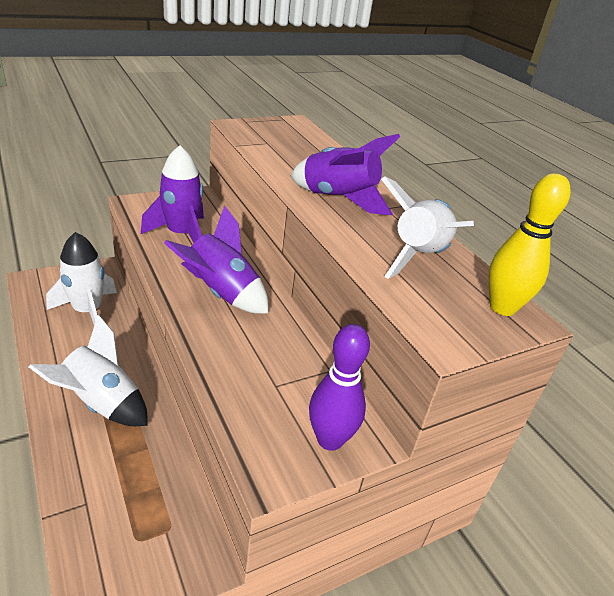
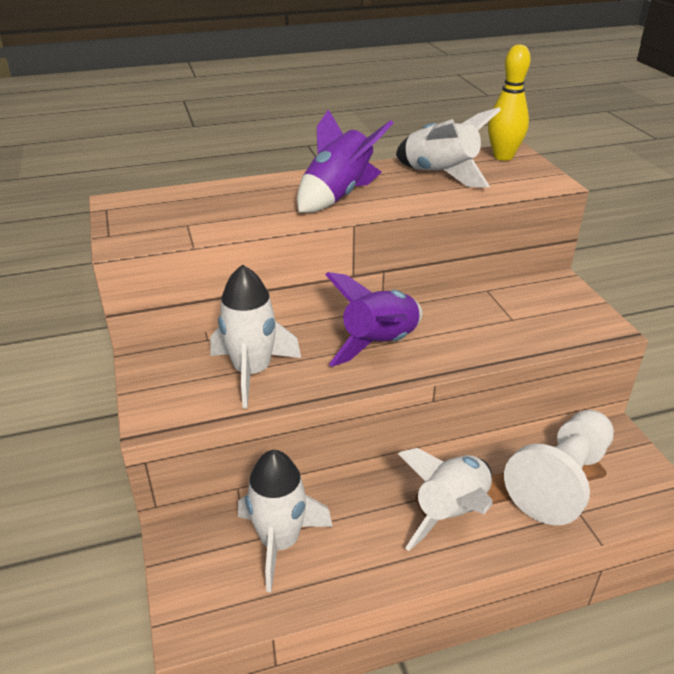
camera: 75 degrees left, 0 degrees up
purple rocket [141,145,204,243] -> white rocket [210,265,301,409]
purple bowling pin [309,324,370,451] -> none
none -> white pawn [504,410,614,525]

